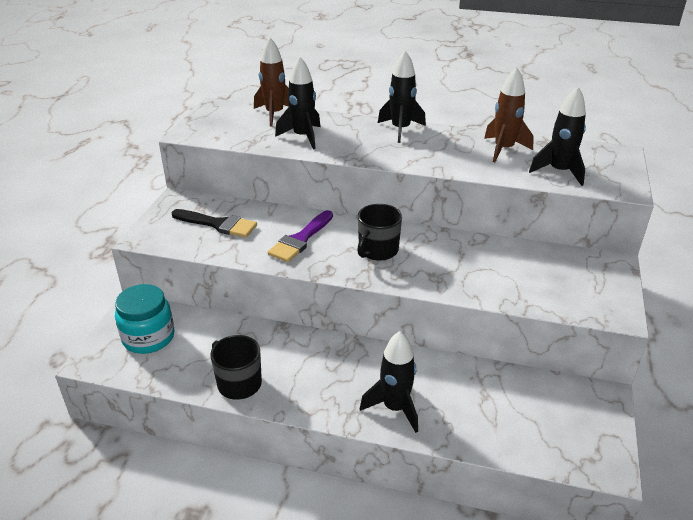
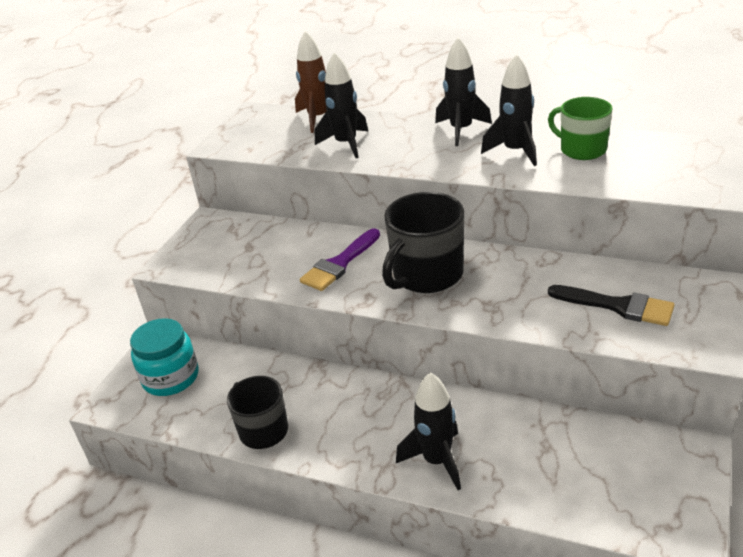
camera: 10 degrees right, 0 degrees up
black brush [171,209,257,238] -> black brush moved to [548,285,675,326]
black mug [357,204,402,261] -> black mug [382,192,464,293], size x1.51
brown rocket [484,67,534,162] -> green mug [548,97,612,160]
black rocket [529,87,586,186] -> black rocket moved to [481,54,537,166]

